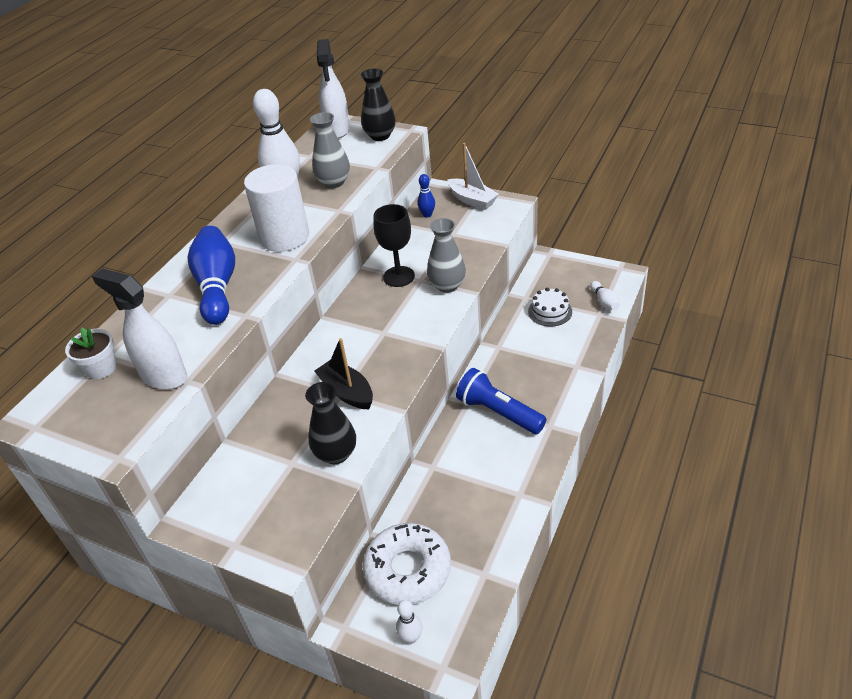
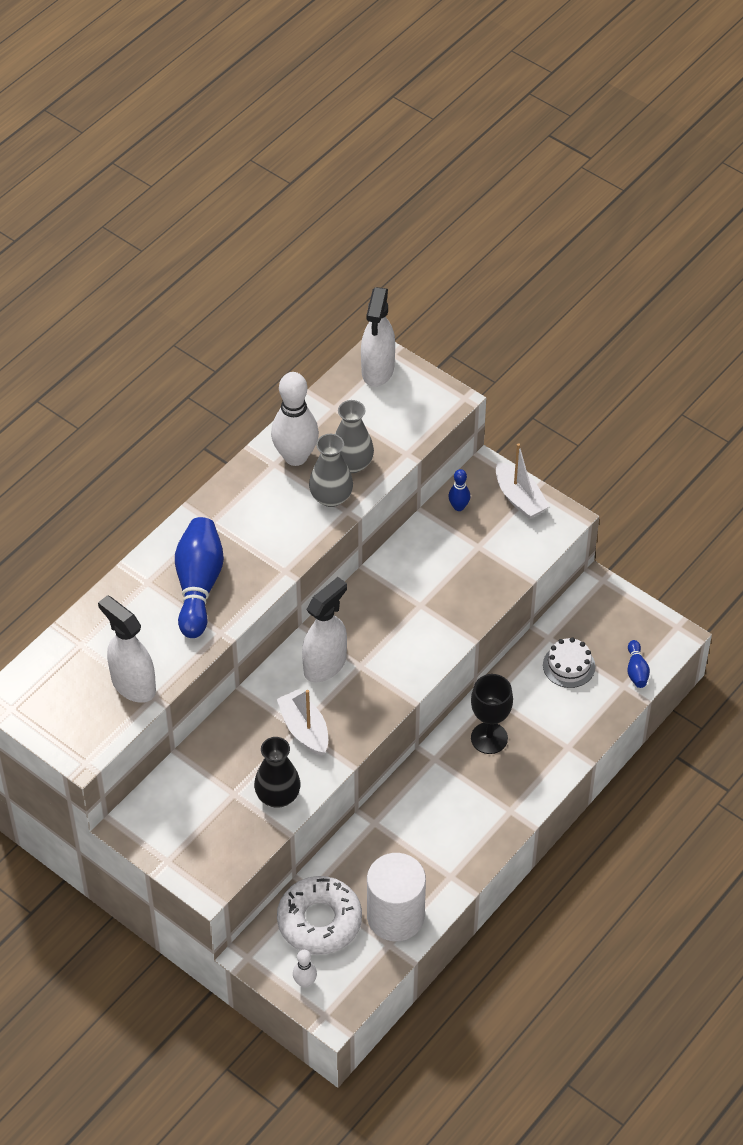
camera: 10 degrees right, 10 degrees up
white flower pot [65,328,116,379] -> none
white cylinder [244,164,309,252] -> white cylinder moved to [367,853,426,941]
black boat [314,338,373,409] -> white boat [277,689,328,756]
black vase [361,69,396,141] -> none
black goblet [373,204,415,287] -> black goblet moved to [471,674,513,754]
grey vase [427,218,466,293] -> grey vase moved to [309,434,353,507]
blue flashlight [456,368,546,434] -> none
white bowling pin [590,281,620,310] -> blue bowling pin [627,640,650,688]
none -> white spray bottle [302,577,347,682]

